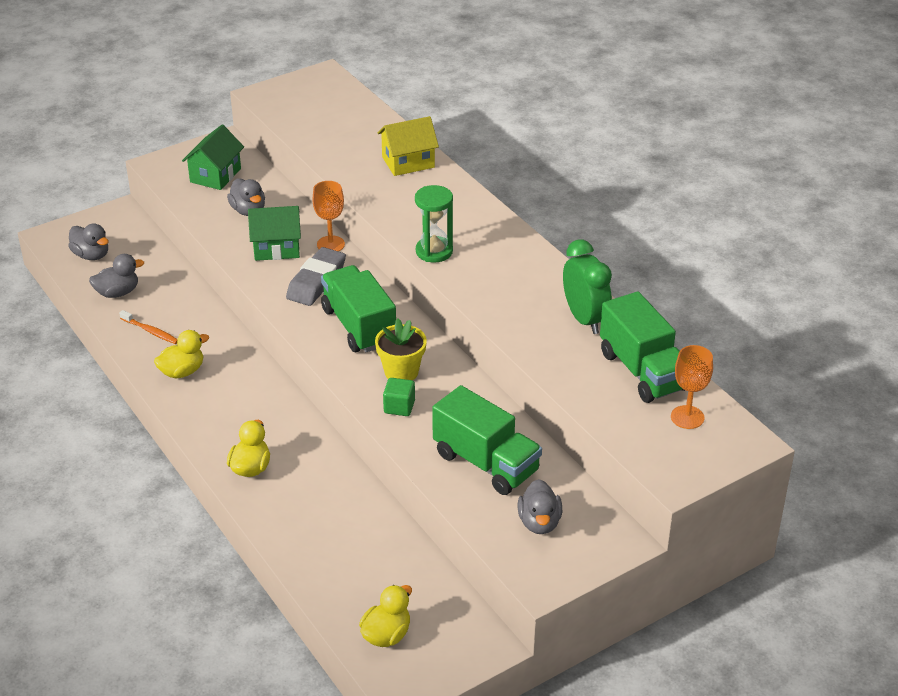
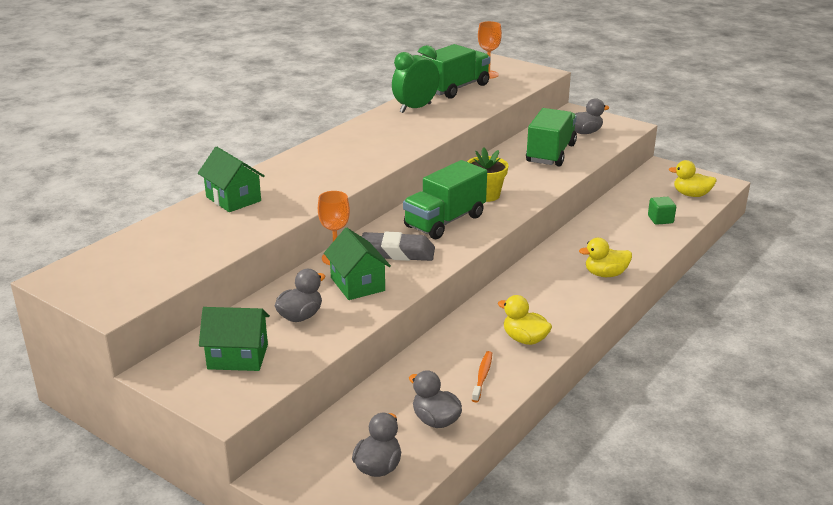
camera: 110 degrees left, 10 degrees down
yellow house [378,116,439,176] -> green house [198,147,265,212]
green cube [383,378,415,416] -> green cube moved to [648,197,676,225]
green hourglass [415,185,453,262] -> none

